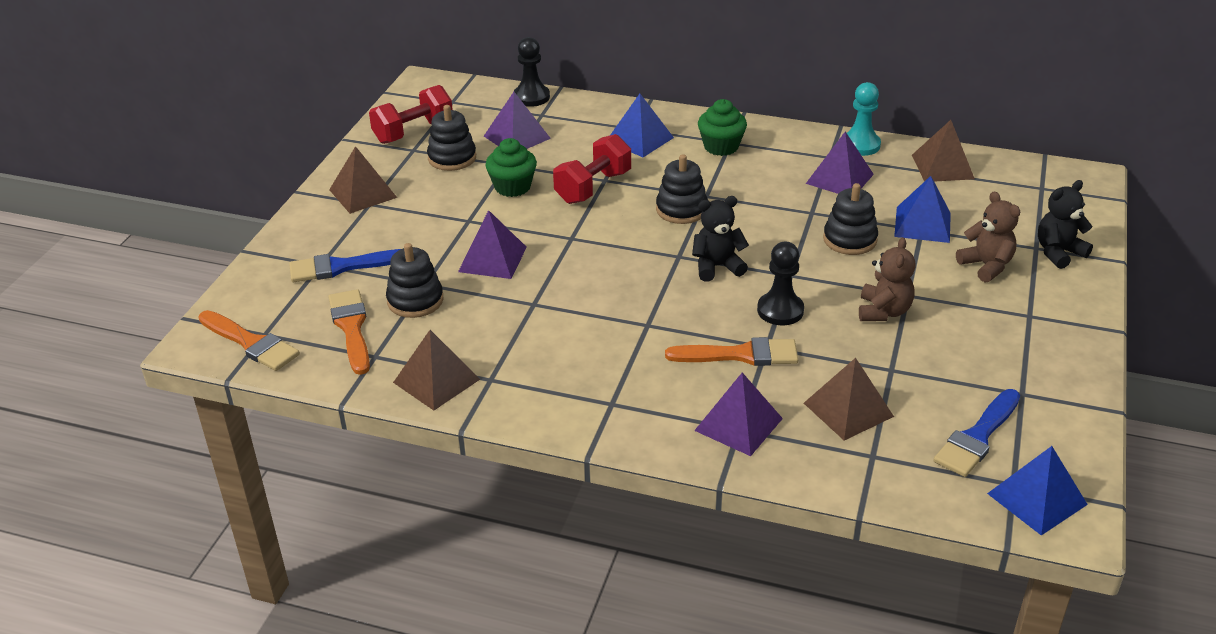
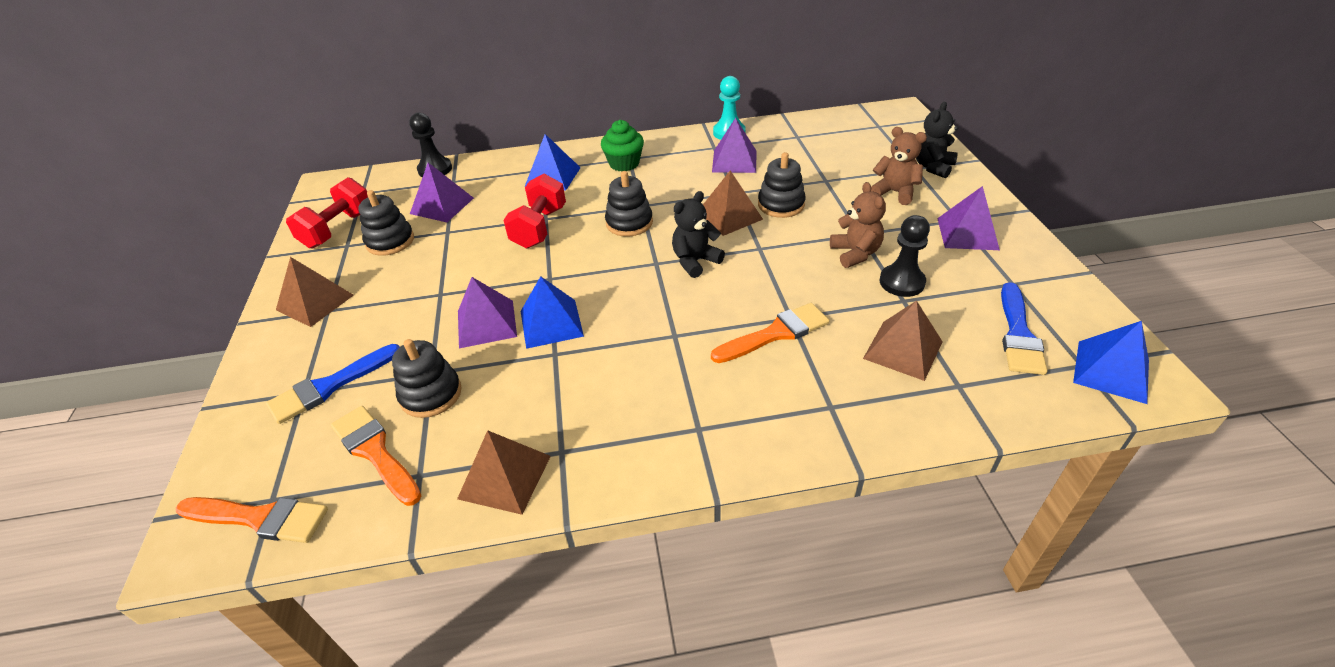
camera: 25 degrees left, 5 degrees up
green cupcake [485,138,537,197] -> none
purple pyramid [694,372,783,456] -> purple pyramid moved to [937,186,1000,250]
black pawn [757,241,804,325] -> black pawn moved to [880,215,930,297]
blue pyramid [894,176,951,243] -> blue pyramid moved to [521,276,584,349]
brown pyramid [912,120,975,182] -> brown pyramid moved to [703,171,763,236]

